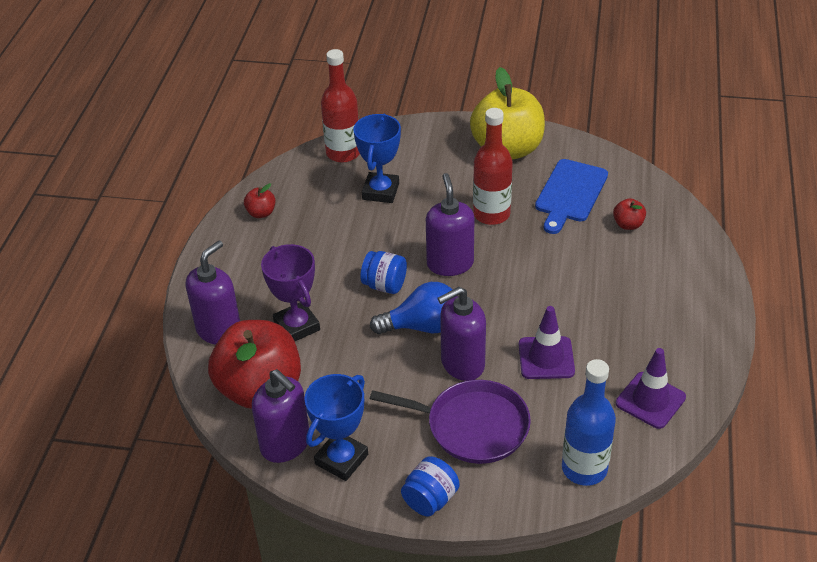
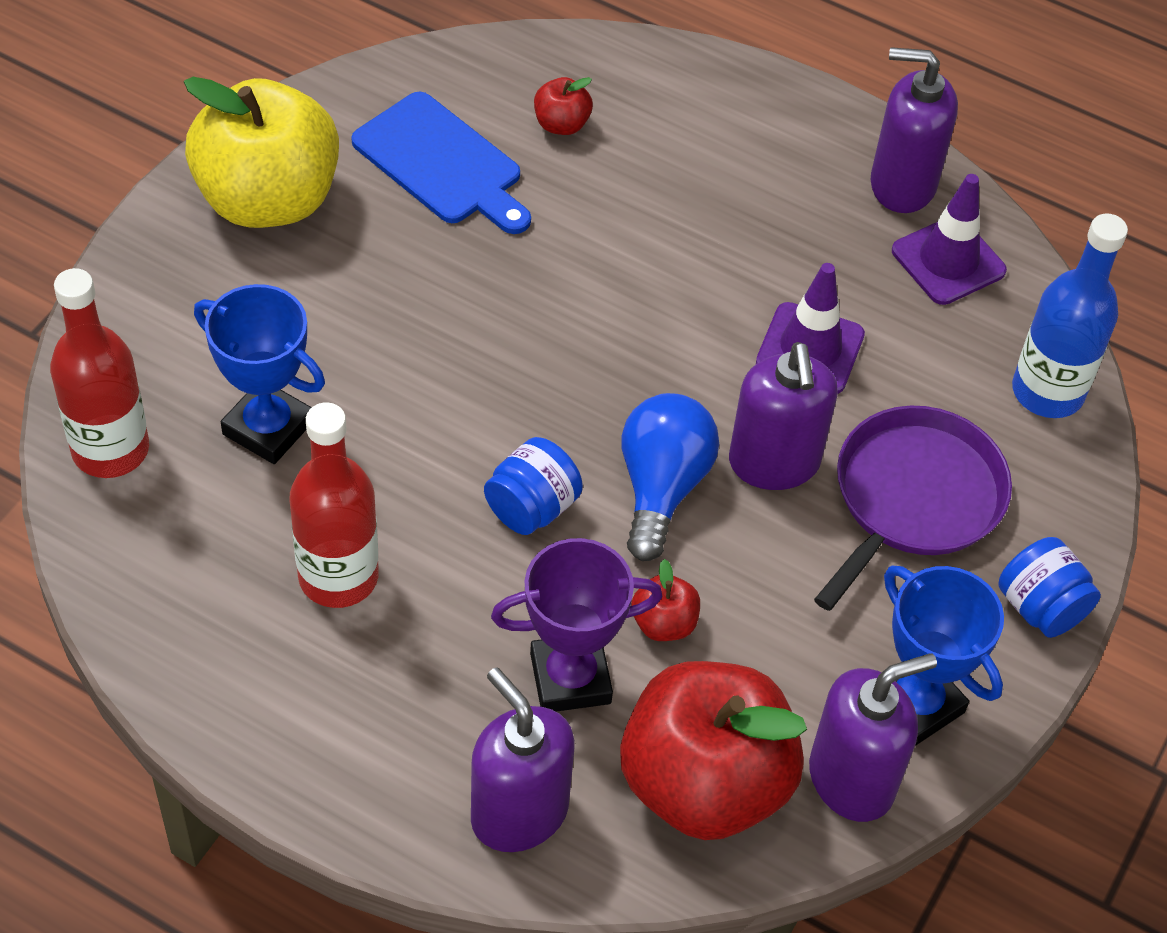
camera: 75 degrees left, 10 degrees up
red apple [244,183,275,218] -> red apple moved to [631,559,700,641]
purple soap dispenser [426,173,474,276] -> purple soap dispenser moved to [871,47,958,213]
red bottle [473,108,513,225] -> red bottle moved to [289,402,379,608]

